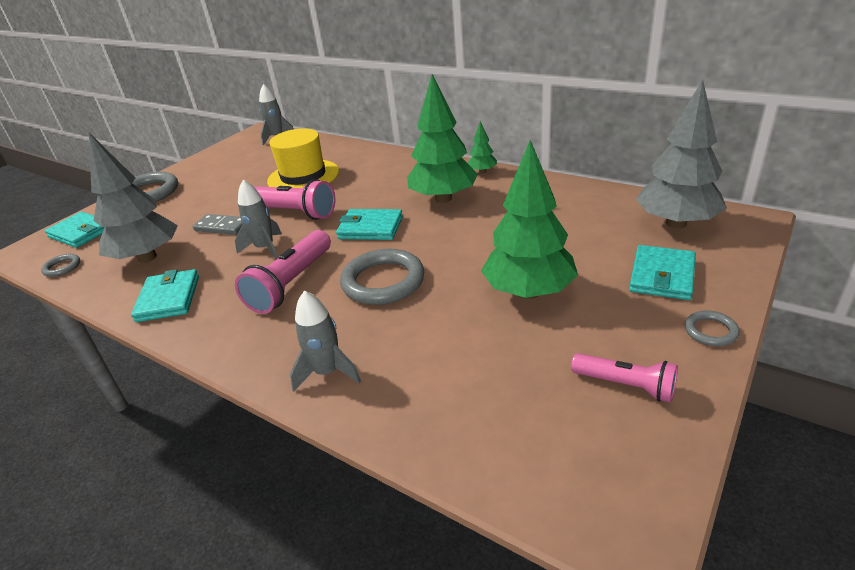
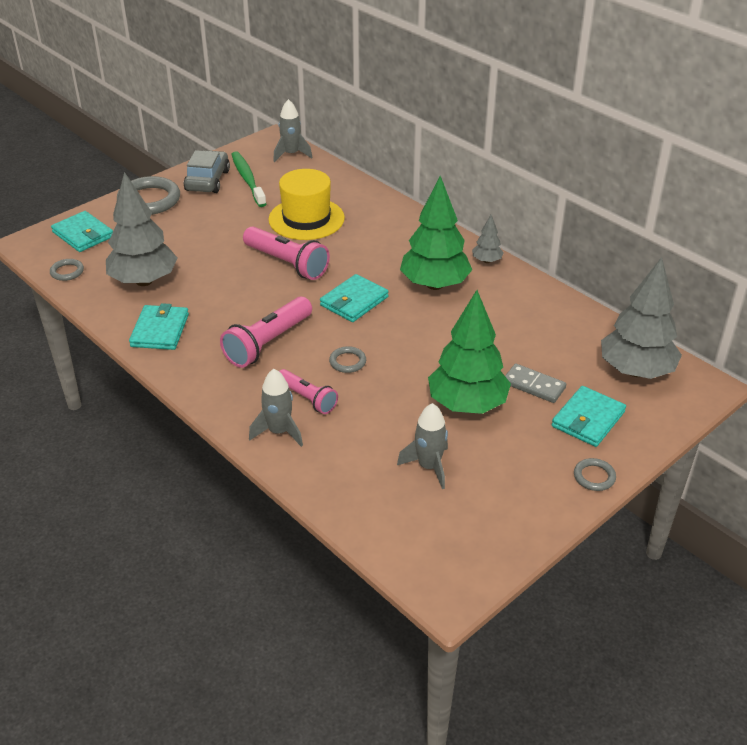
camera: 10 degrees right, 5 degrees up
grey domino [193,214,243,235] -> grey domino moved to [505,364,566,403]
grey rocket [235,180,282,259] -> grey rocket moved to [397,403,448,489]
turquoise wallet [336,209,403,240] -> turquoise wallet turned 75 degrees counterclockwise [320,274,389,322]
grey ring [340,249,425,305] -> grey ring [329,346,366,373], size x0.49
green tree [468,121,497,174] -> grey tree [472,215,504,263]
pink flashlight [571,353,678,403] -> pink flashlight moved to [279,369,338,414]
none -> grey car [184,150,230,193]
none -> green toothbrush [231,151,266,207]

